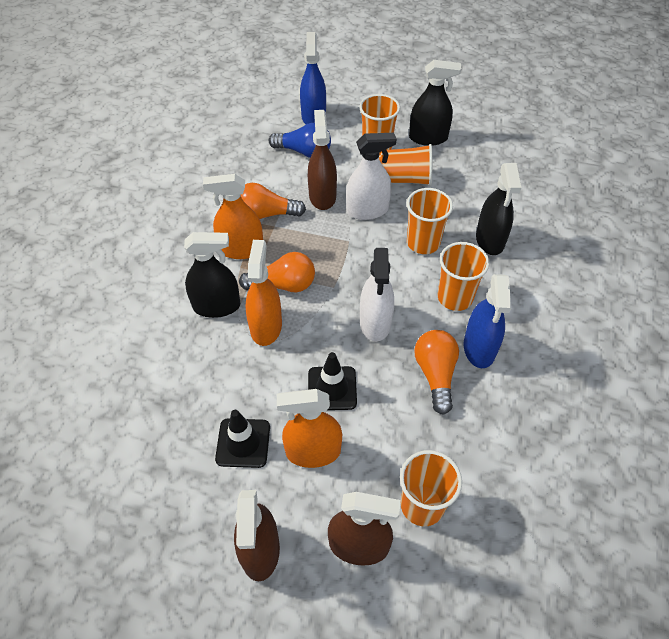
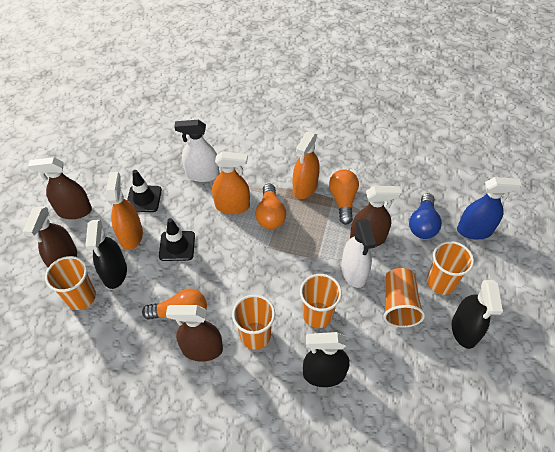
camera: 90 degrees right, 0 degrees up
black spray bottle [184,232,240,318] -> black spray bottle moved to [85,220,127,289]
orange spray bottle [203,174,263,259] -> orange spray bottle turned 150 degrees counterclockwise [293,131,319,199]
white spray bottle [360,248,394,341] -> white spray bottle moved to [174,120,219,182]
blue spray bottle [464,274,511,368] -> brown spray bottle [166,305,223,362]

